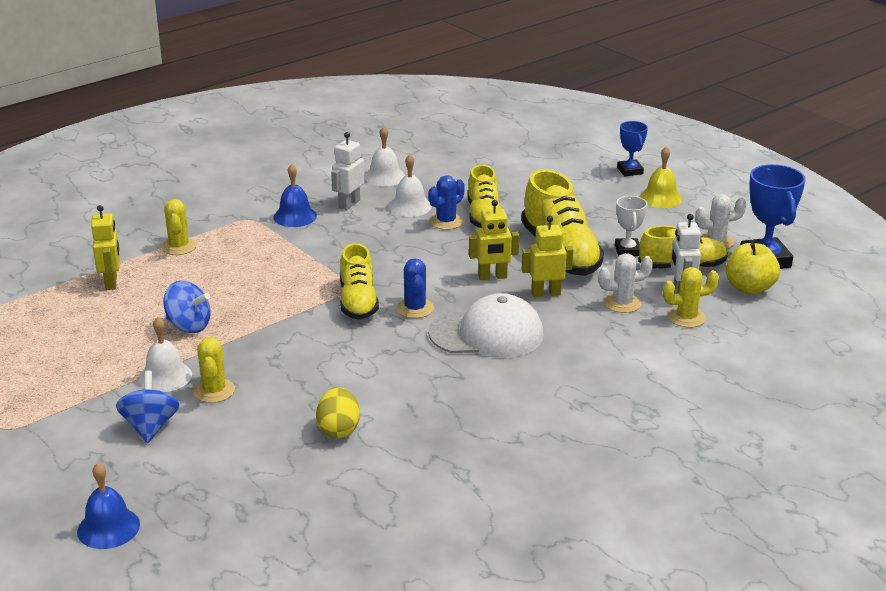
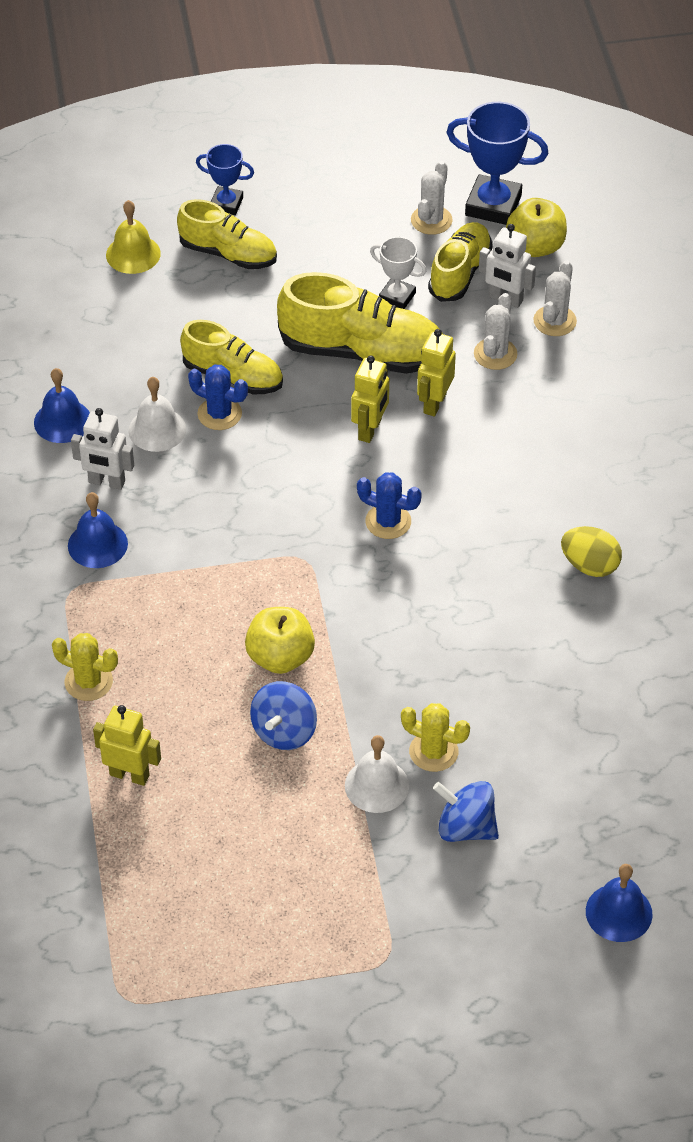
camera: 60 degrees left, 20 degrees up
blue spinning top [164,281,211,333] -> blue spinning top turned 150 degrees clockwise [250,681,317,750]
yellow egg [316,387,360,438] -> yellow egg moved to [561,526,622,577]
white robot [331,132,365,210] -> white robot turned 45 degrees counterclockwise [71,408,134,490]
yellow shoe [340,243,379,320] -> yellow shoe moved to [177,199,277,269]
white bell [364,126,405,187] -> blue bell [34,368,90,443]
blue cactus [428,175,465,230] -> blue cactus turned 45 degrees counterclockwise [188,364,248,430]
white cap [428,293,543,358] -> none
yellow bell [640,146,682,208] -> yellow bell moved to [106,200,161,274]
yellow cactus [663,267,719,328] -> white cactus [533,260,577,336]
none -> yellow apple [245,607,315,674]

